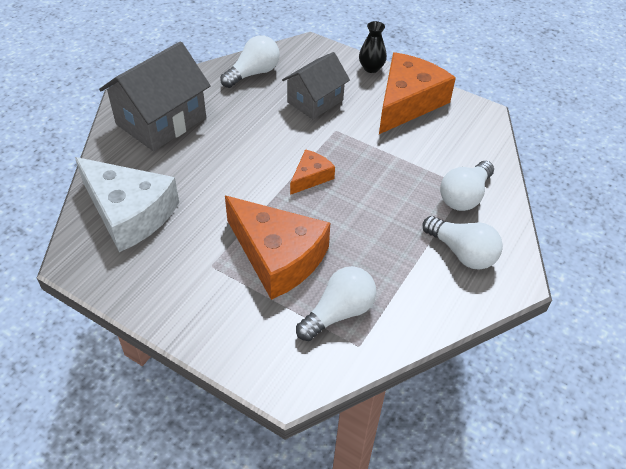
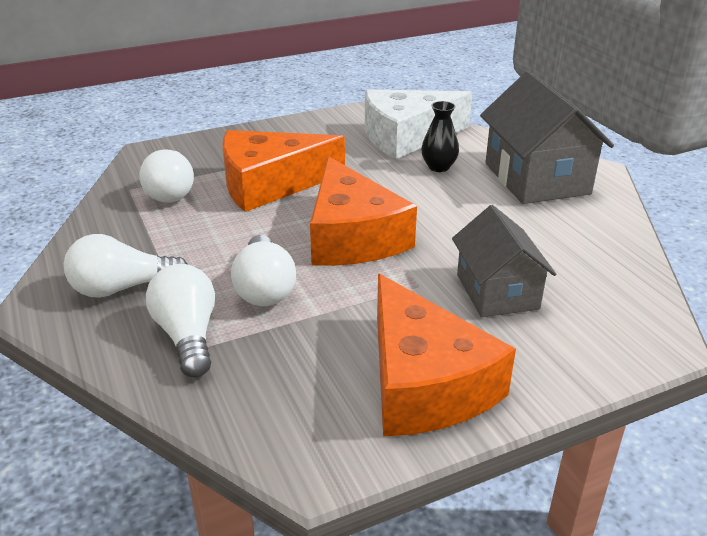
camera: 125 degrees right, 15 degrees down
white light bulb [220,35,280,88] -> white light bulb moved to [231,235,296,306]
orange cheese [290,149,335,195] -> orange cheese [310,157,417,266], size x2.03
black vase [359,21,387,73] -> black vase moved to [421,101,459,172]

